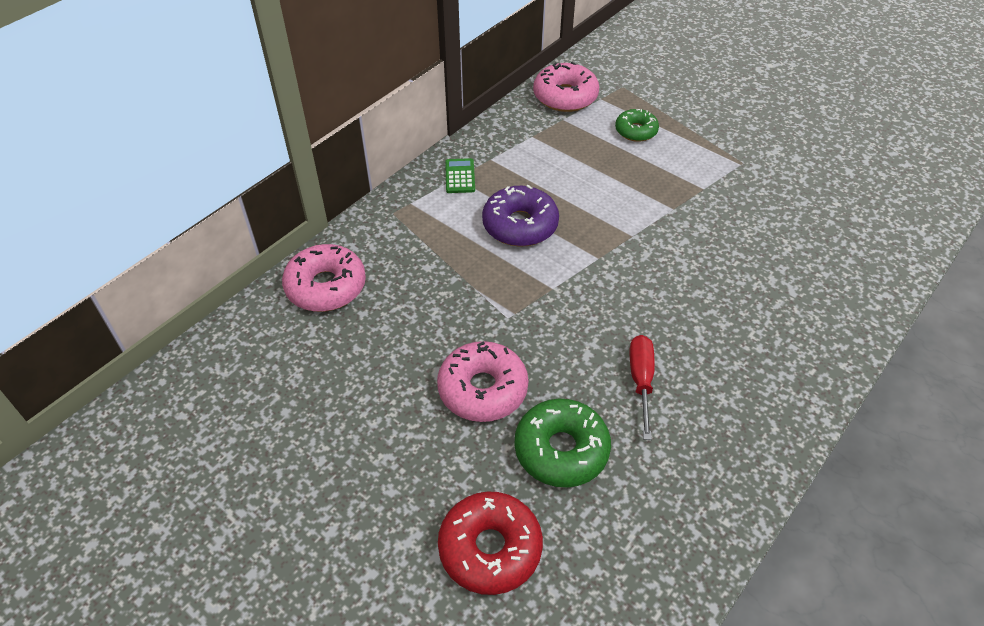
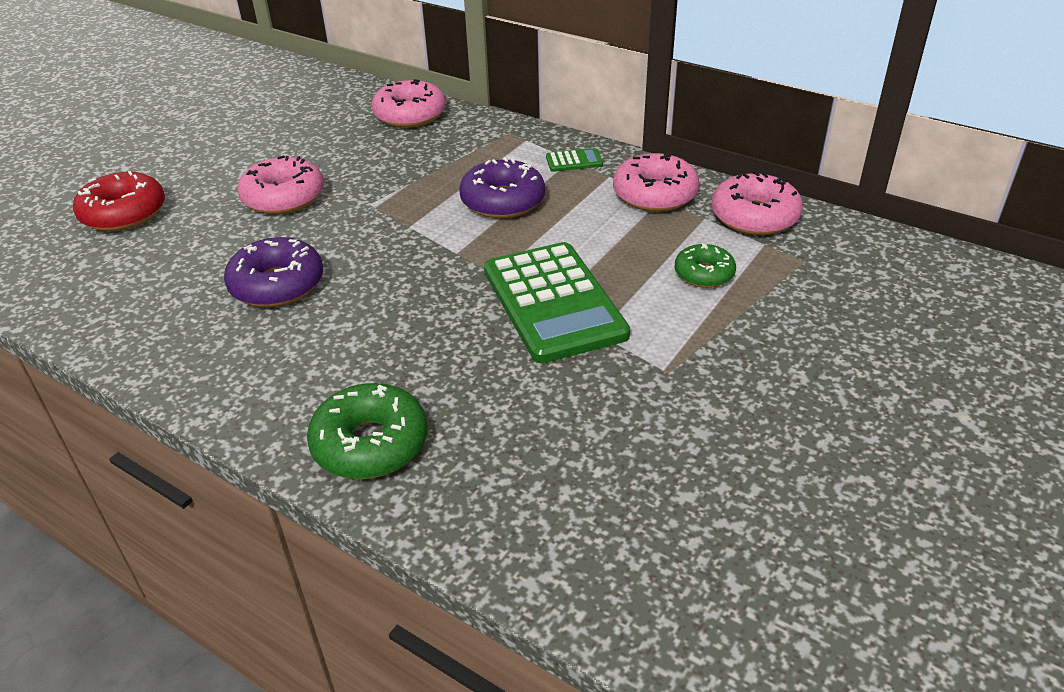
camera: 85 degrees right, 10 degrees down
green donut [515,399,611,488] -> green donut moved to [307,383,427,479]
red screwdriver [630,335,655,440] -> purple donut [224,237,323,307]
none -> green calculator [484,242,630,363]
none -> pink donut [613,153,699,212]

